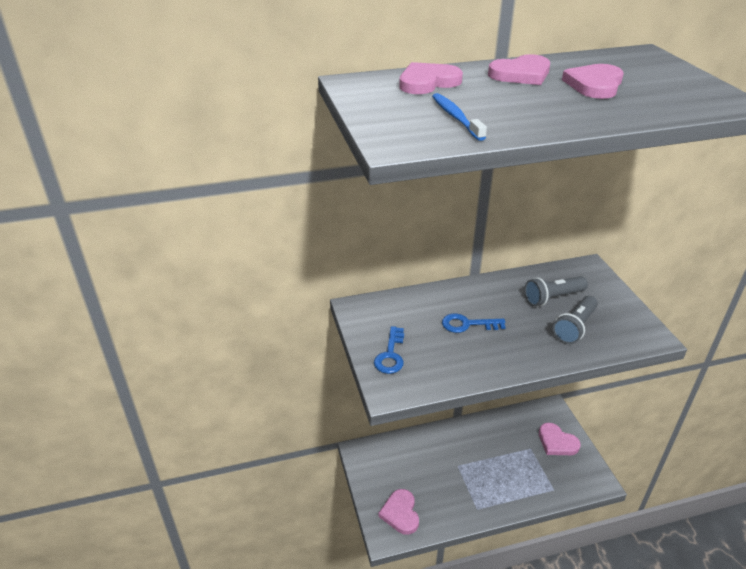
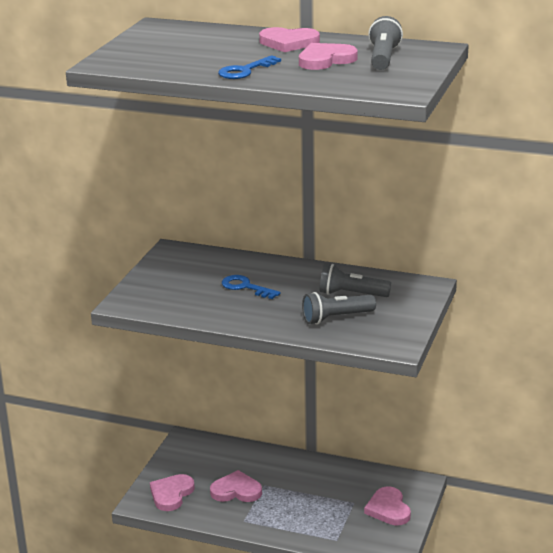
camera: 35 degrees right, 10 degrees down
blue key [374,326,404,374] -> blue key moved to [218,55,281,79]
pink heart [399,62,463,94] -> pink heart moved to [210,470,262,502]
blue toothbrush [432,93,487,141] -> none
none -> grey flashlight [368,16,403,70]

